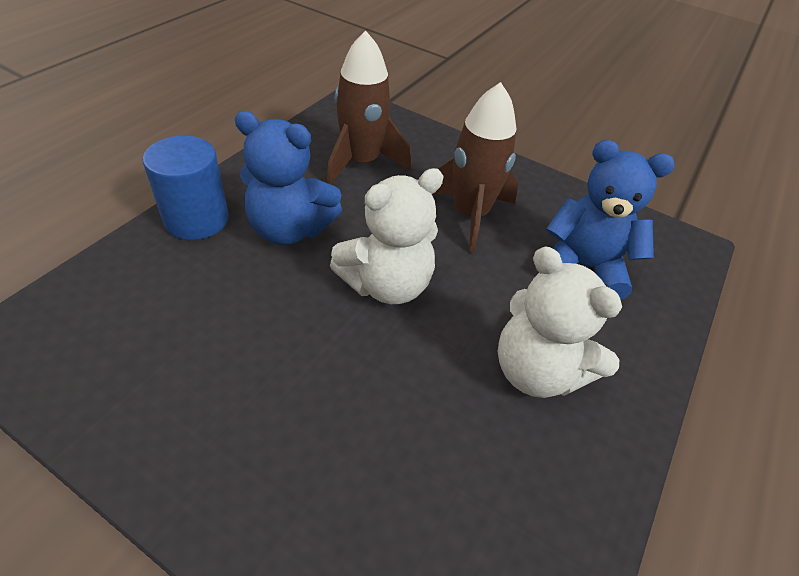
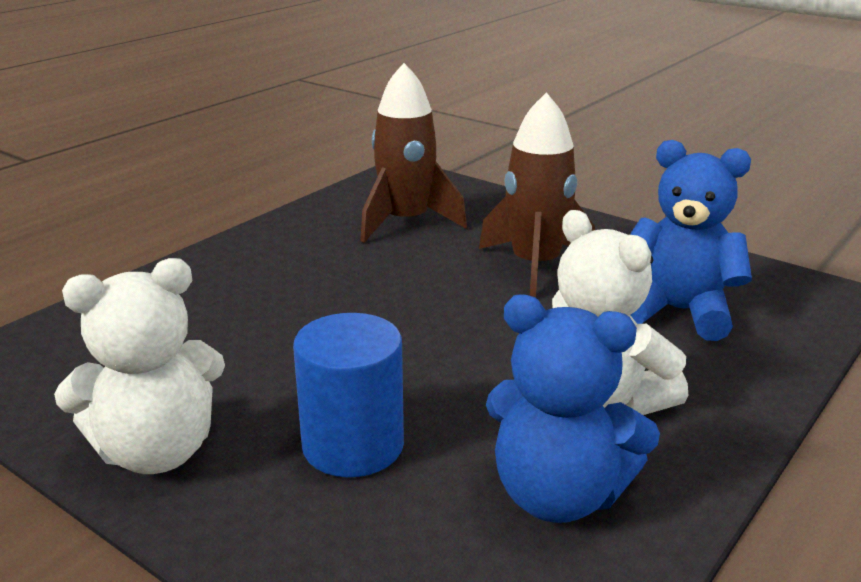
camera: 10 degrees right, 20 degrees down
blue cylinder [143,136,229,240] -> blue cylinder moved to [293,313,404,477]
blue teddy bear [235,111,342,245] -> blue teddy bear moved to [486,294,660,523]
white teddy bear [330,168,444,304] -> white teddy bear moved to [54,258,225,474]

